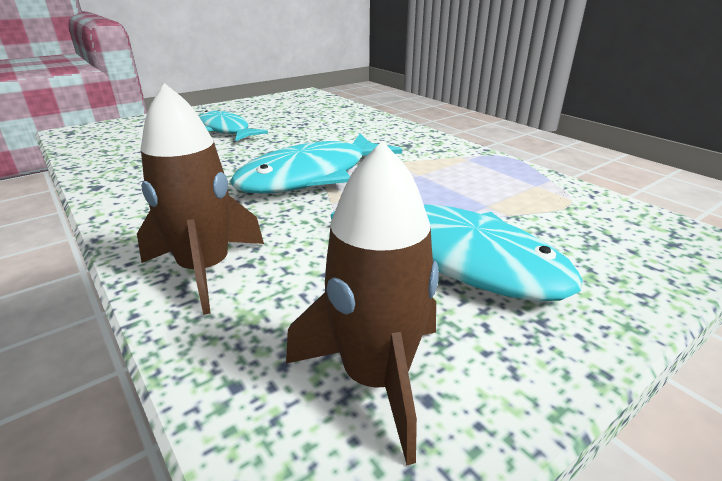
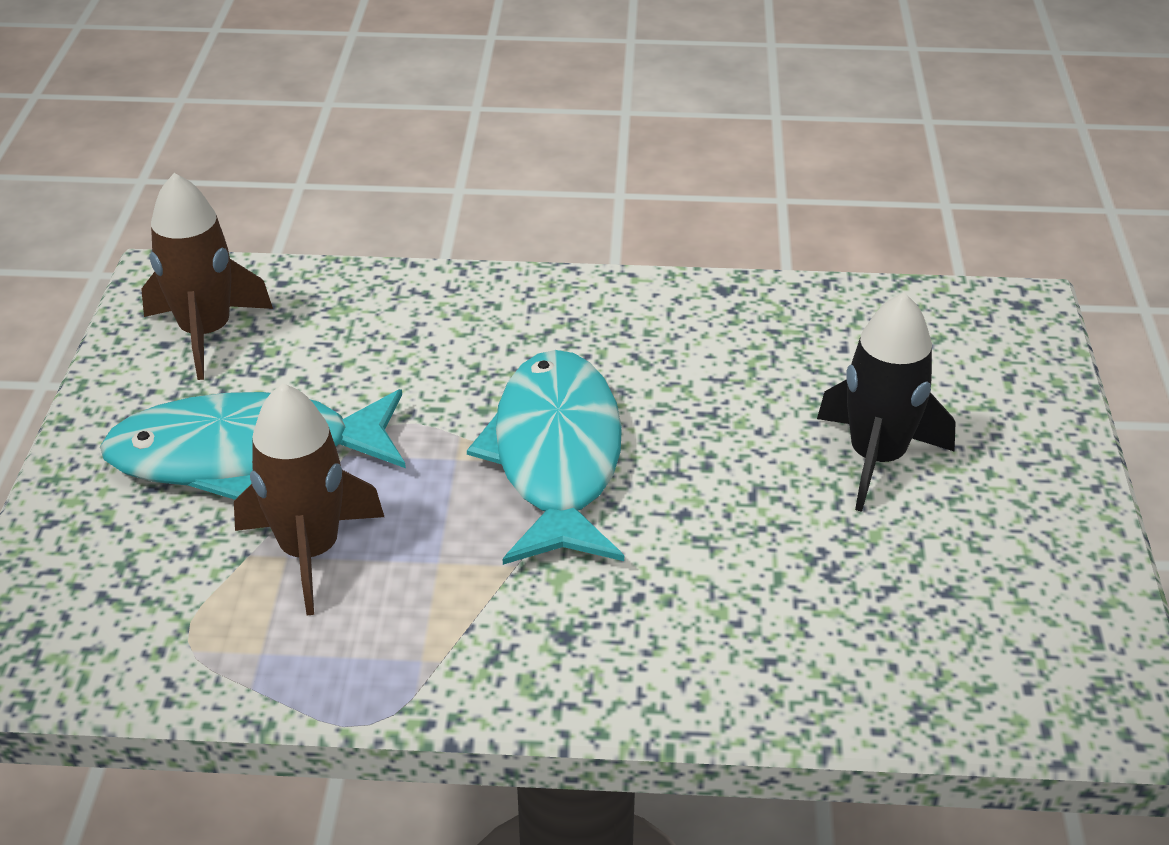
camera: 130 degrees right, 10 degrees up
brown rocket [137,83,264,315] -> brown rocket moved to [234,383,384,615]
turquoise fish [198,110,268,141] -> black rocket [817,293,956,512]

